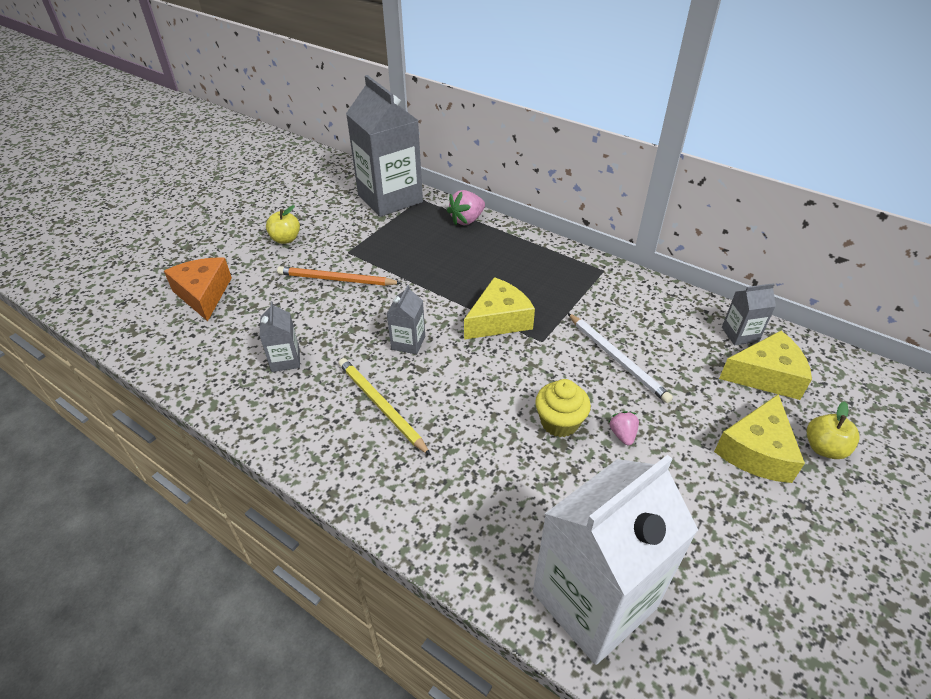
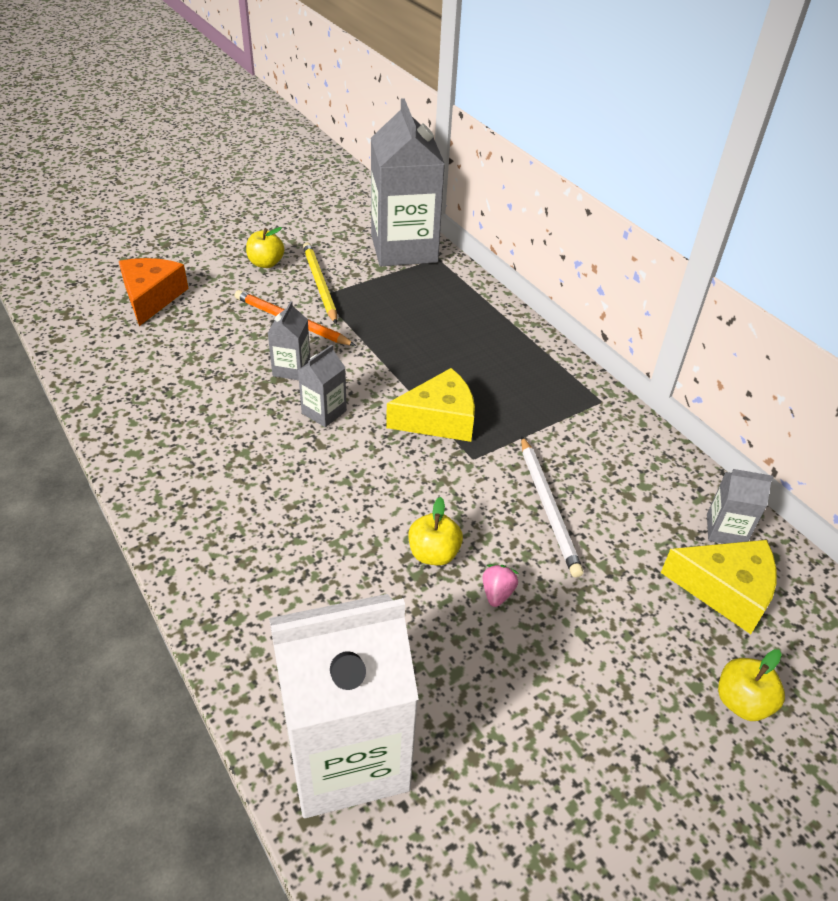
camera: 20 degrees right, 0 degrees up
grey carton [259,302,300,372] -> grey carton moved to [268,301,310,380]
yellow pencil [338,358,431,456] -> yellow pencil moved to [303,242,337,324]
pink strawberry [447,190,485,225] -> none
yellow cupcake [535,379,591,437] -> yellow apple [408,497,463,566]
yellow cheese [714,394,805,483] -> none

